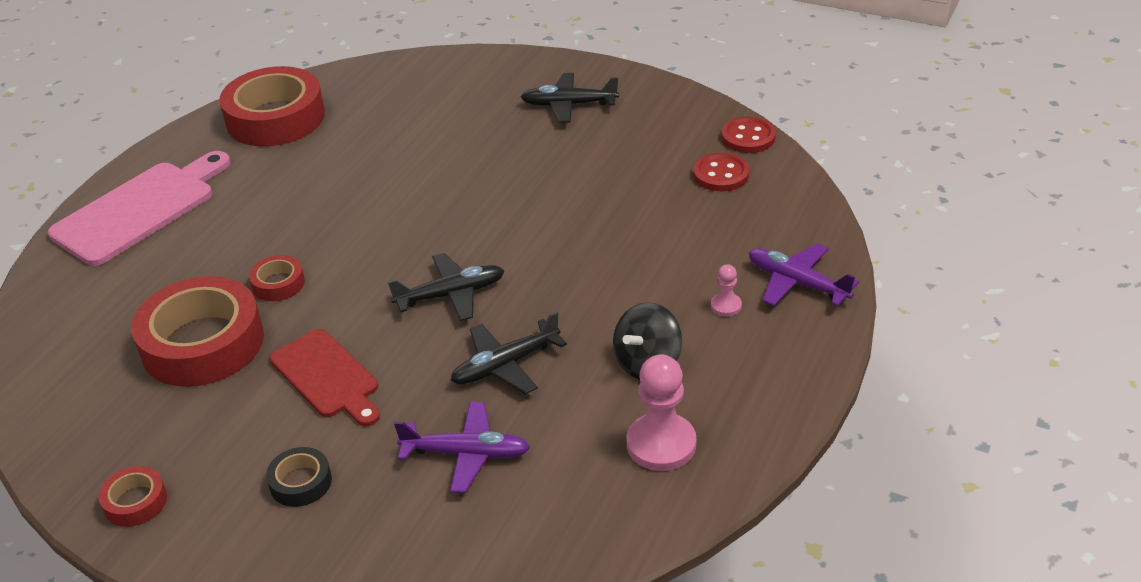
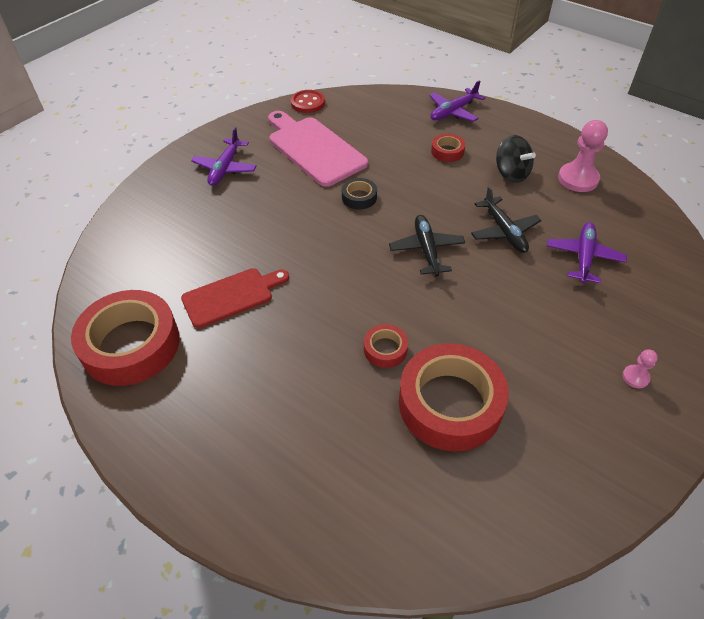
camera: 80 degrees left, 10 degrees up
pink cutting board [48,151,231,266] -> pink cutting board moved to [268,111,368,187]
red tape [99,466,167,527] -> red tape moved to [431,134,465,162]
black tape [266,447,332,507] -> black tape moved to [342,178,377,210]
red cutting board [269,329,380,426] -> red cutting board moved to [181,268,289,328]
black plane [521,73,619,123] -> purple plane [191,127,257,186]
red button [693,153,749,191] -> none
pink pawn [711,264,742,317] -> pink pawn moved to [622,349,658,388]

